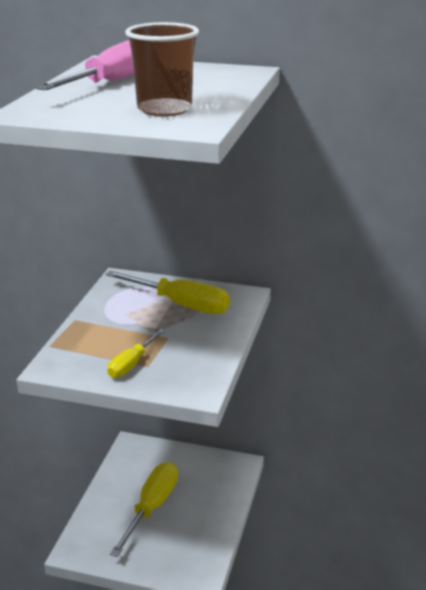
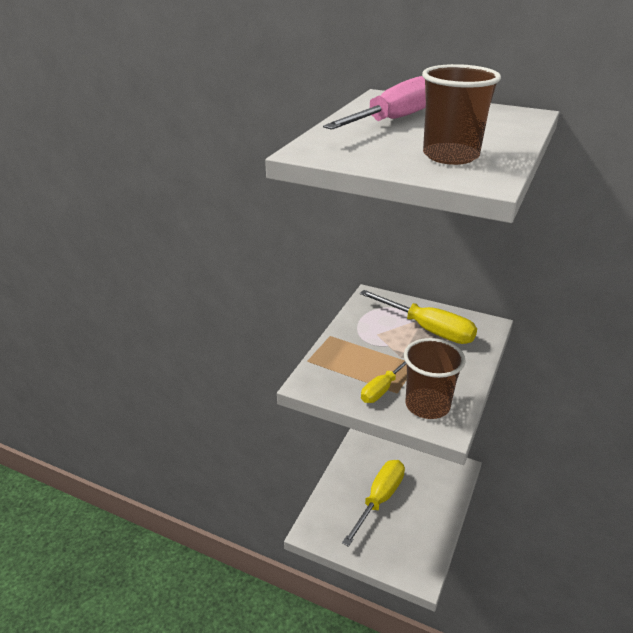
camera: 10 degrees right, 5 degrees up
none -> brown cup [404,338,466,419]

